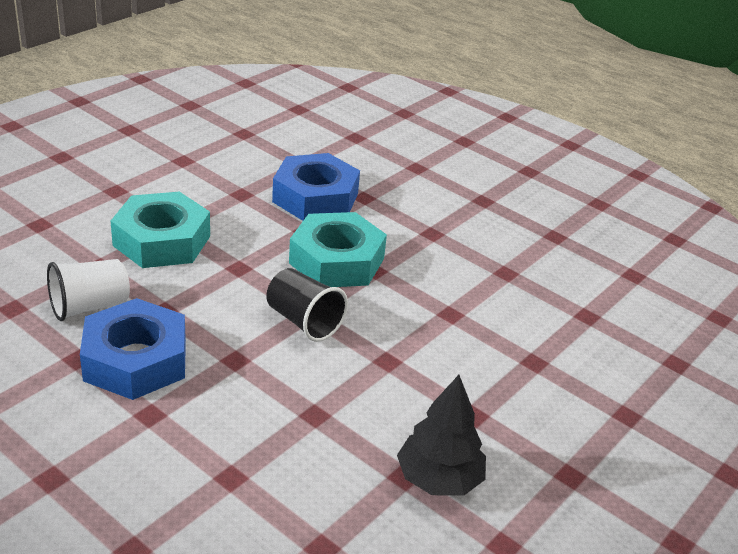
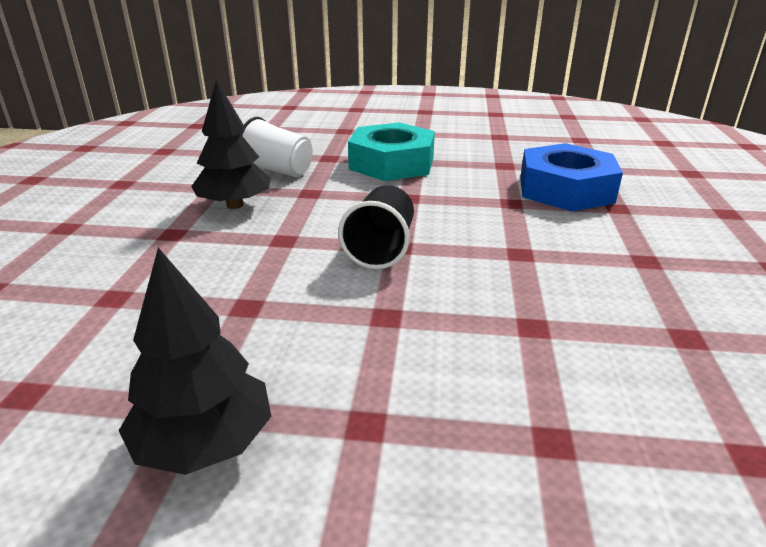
camera: 60 degrees right, 5 degrees down
blue nut [80,298,186,400] -> black tree [191,80,271,209]
turquoise nut [289,212,387,287] -> none

